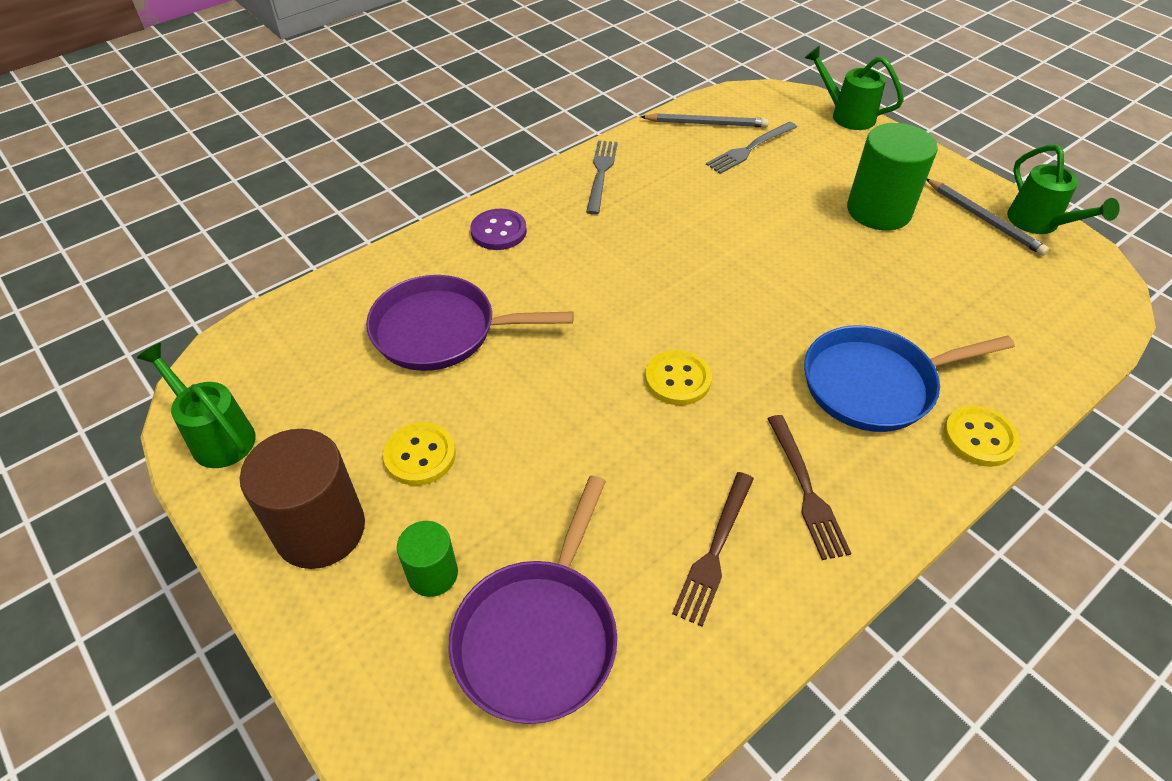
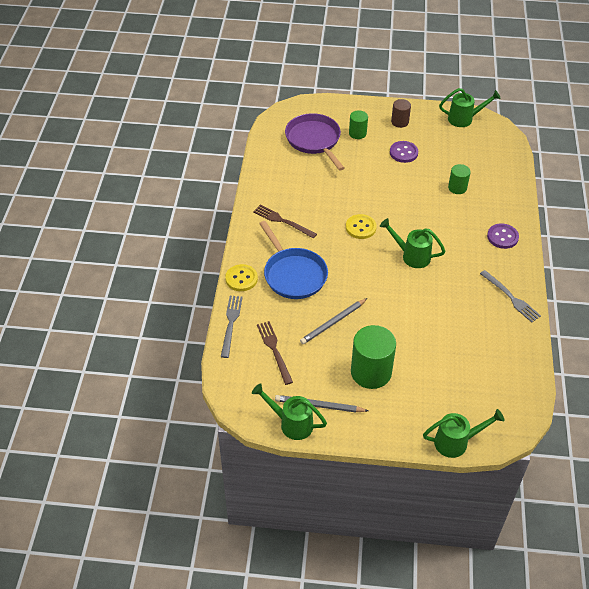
camera: 135 degrees right, 0 degrees up
brown cylinder [240,429,365,569] -> brown cylinder [391,99,411,128], size x0.54
purple pan [366,275,574,371] -> green cylinder [448,164,471,194]
yellow button [383,422,456,486] -> purple button [390,141,418,163]
grey pencil [641,113,769,127] -> grey pencil moved to [300,298,367,344]
brown fork [672,472,754,627] -> brown fork moved to [257,321,293,385]
grey fork [706,122,797,174] -> grey fork moved to [221,296,243,358]
blue pan [804,326,1015,432] -> blue pan turned 120 degrees clockwise [259,221,328,299]
none -> green watering can [380,218,445,268]

